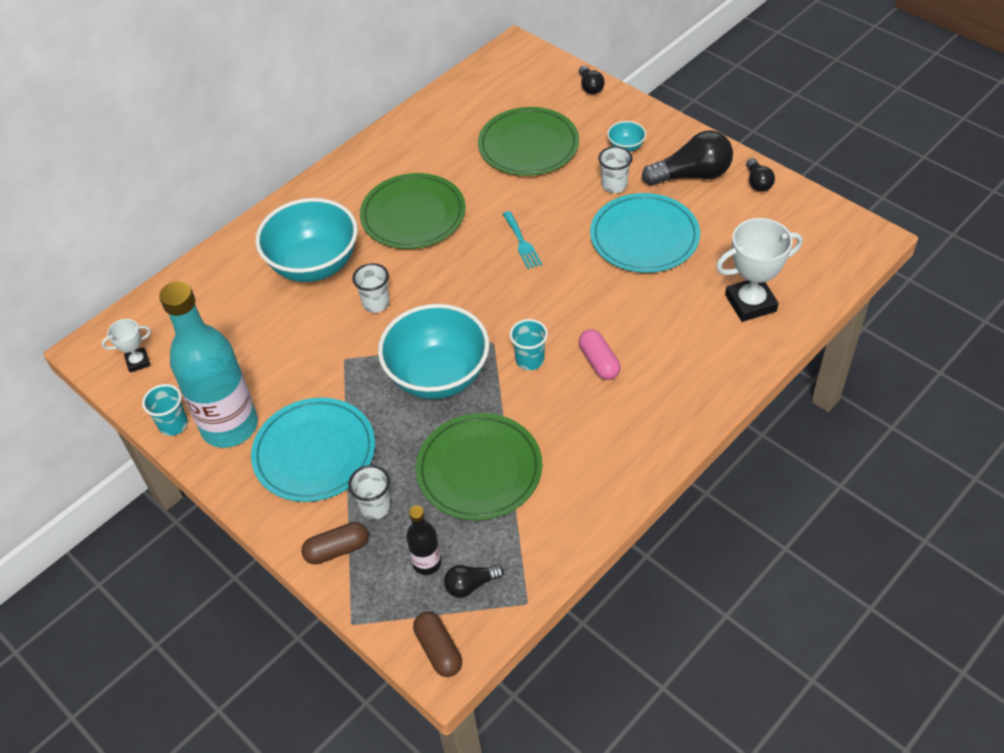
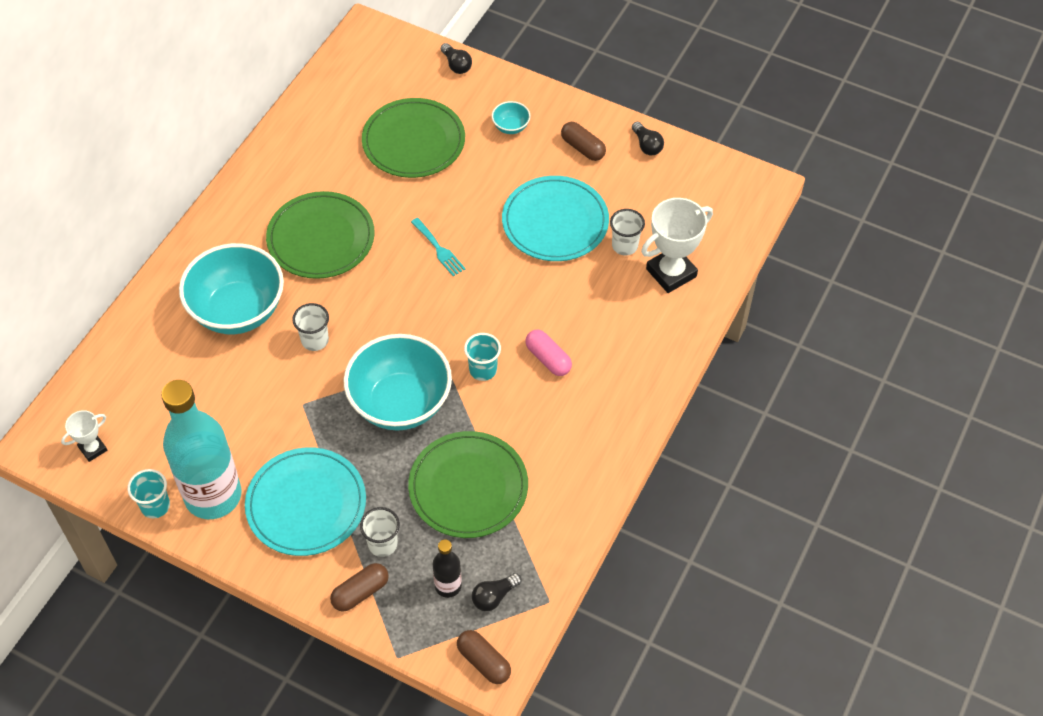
camera: 20 degrees left, 5 degrees up
white cup [598,146,633,193] -> white cup moved to [610,209,645,255]
black light bulb [642,131,733,186] -> brown capsule [561,122,606,161]

